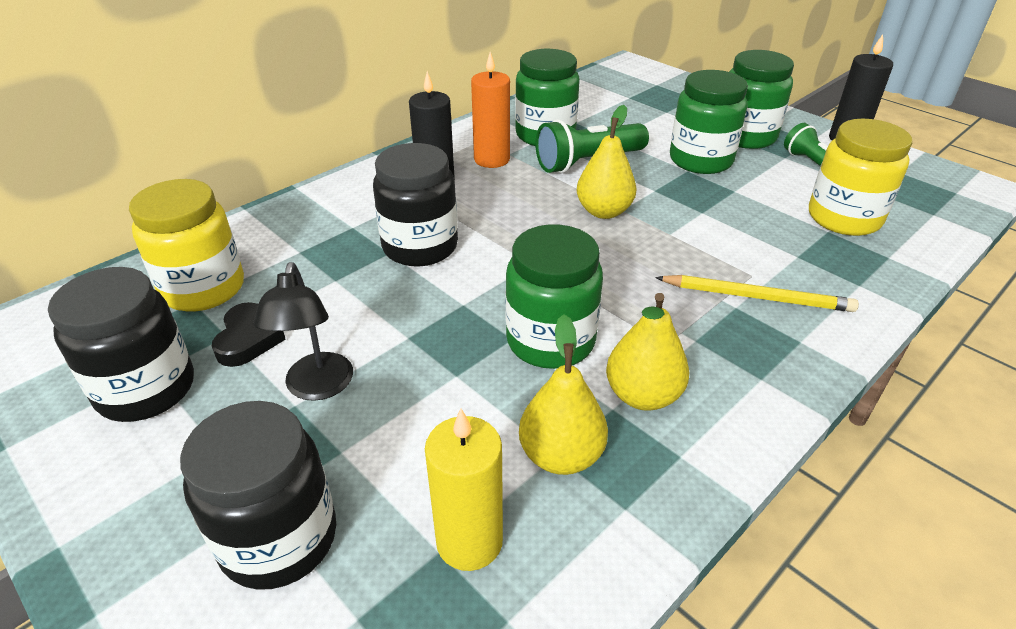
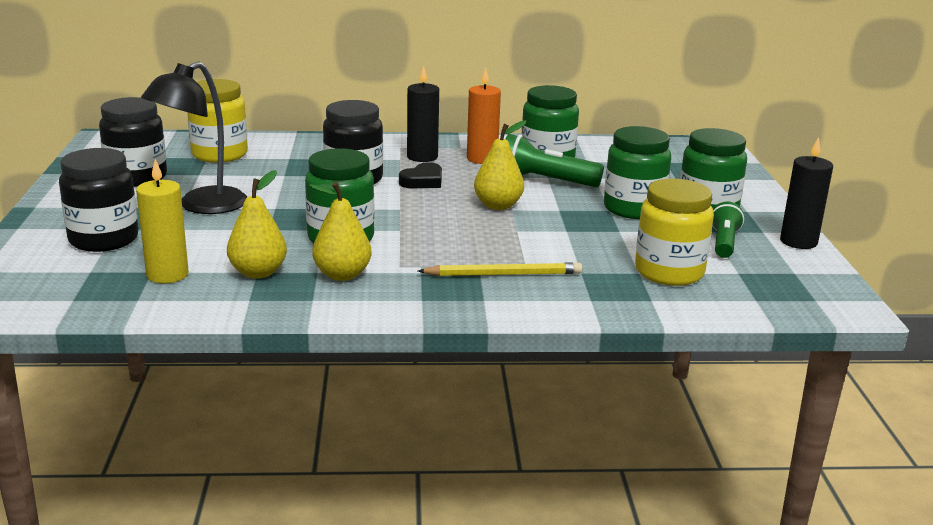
camera: 40 degrees right, 15 degrees down
black heart [212,302,286,367] -> black heart moved to [399,162,442,188]
black lamp [253,262,353,401] -> black lamp [141,62,247,214], size x1.50
yellow pencil [655,275,859,312] -> yellow pencil turned 60 degrees counterclockwise [418,263,582,276]

